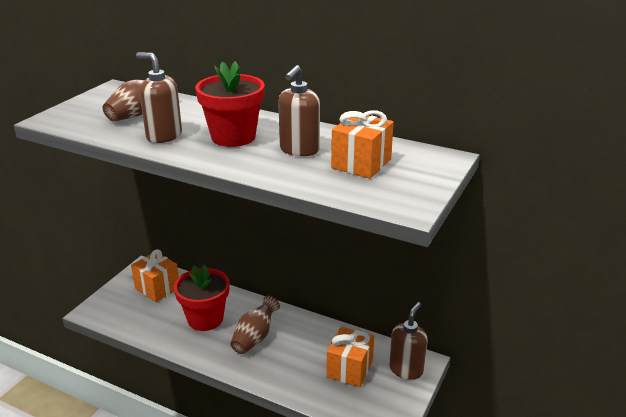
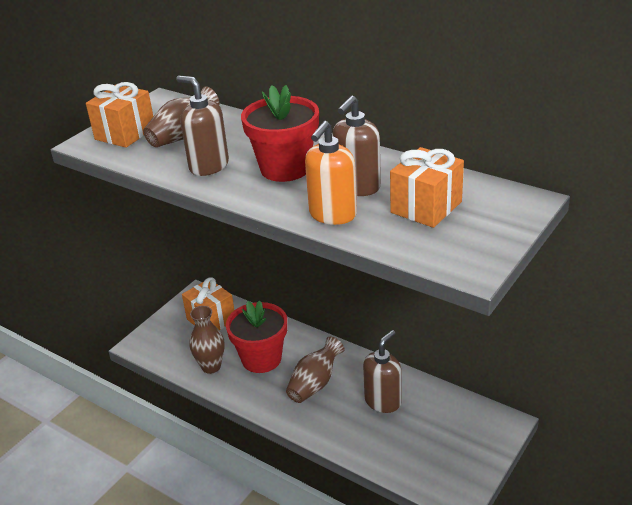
camera: 10 degrees right, 5 degrees up
orange gift [326,327,374,387] -> orange gift moved to [86,82,153,148]
brown soap dispenser [389,302,428,380] -> brown soap dispenser moved to [363,330,401,413]
none -> brown vase [190,306,225,374]
none -> orange soap dispenser [305,121,357,225]

